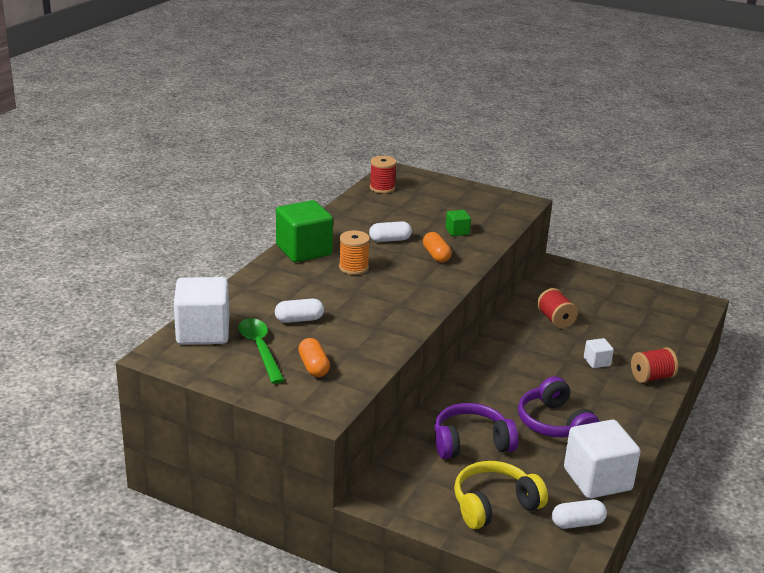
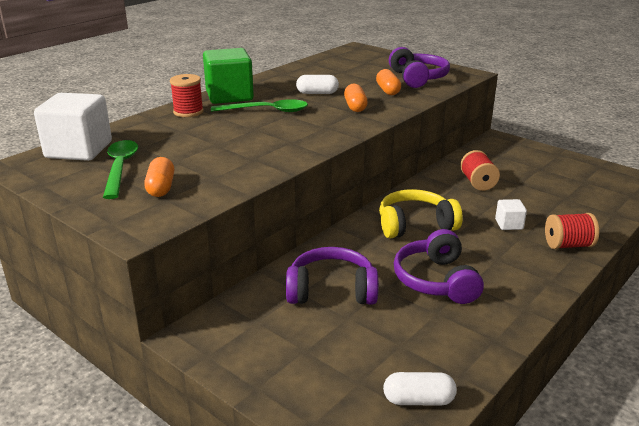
camera: 15 degrees right, 0 degrees up
white capsule [275,299,324,323] -> none
orange spool [339,231,370,275] -> green spoon [211,99,308,112]
red spool [370,156,397,193] -> red spool moved to [170,74,204,117]
green cube [446,210,471,236] -> orange capsule [376,69,401,95]
yellow headphones [454,461,548,529] -> yellow headphones moved to [379,189,463,238]
white cube [564,420,641,499] -> none
none -> purple headphones [389,47,450,88]

